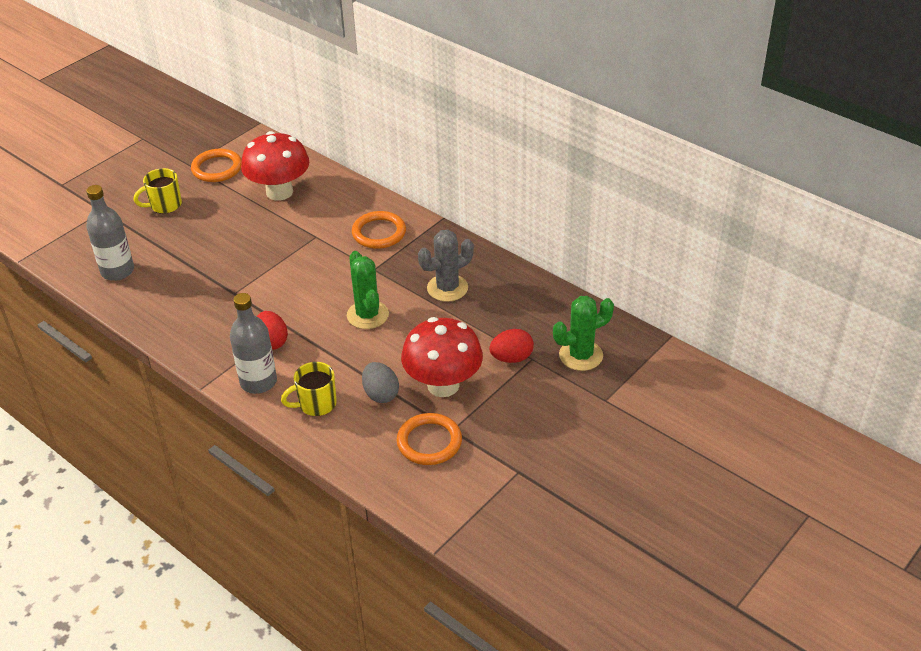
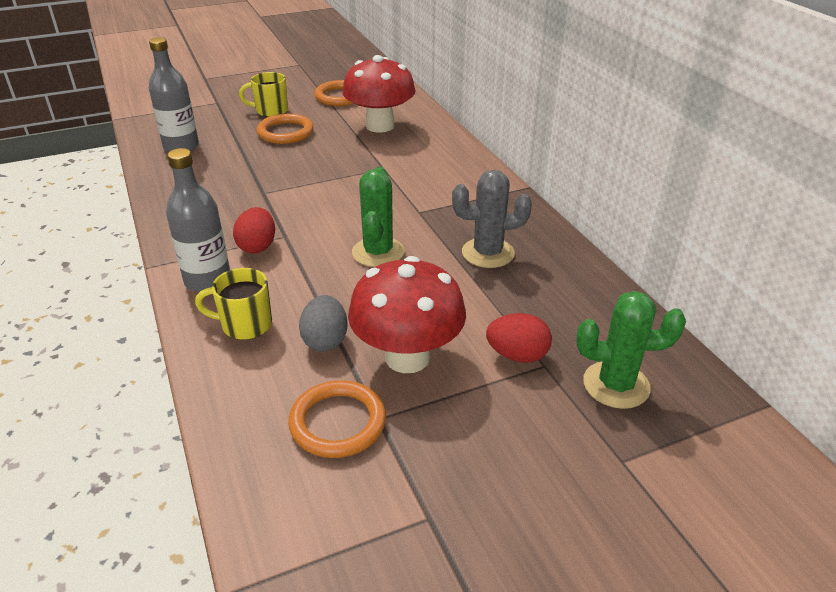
camera: 25 degrees right, 5 degrees down
orange ring [352,211,406,249] -> orange ring moved to [257,114,314,144]

